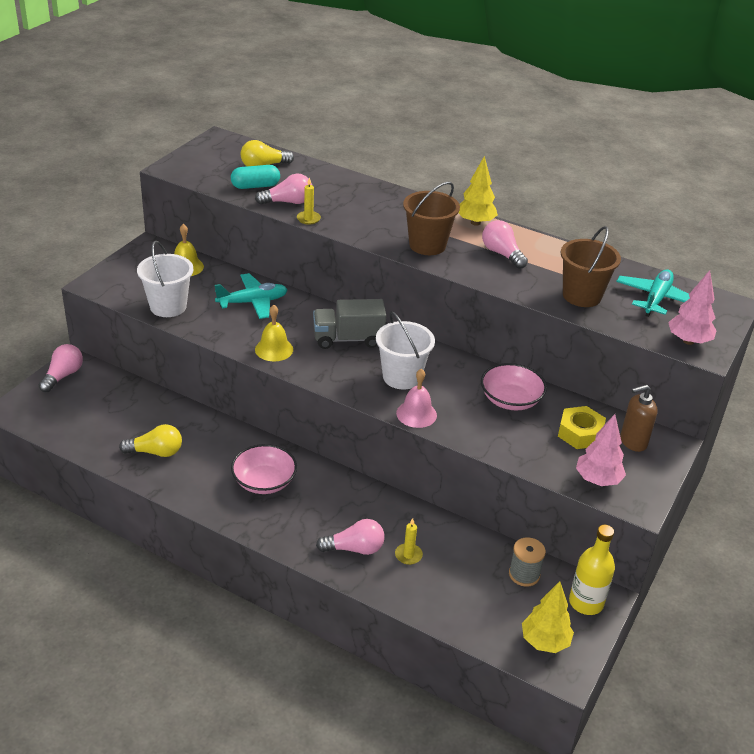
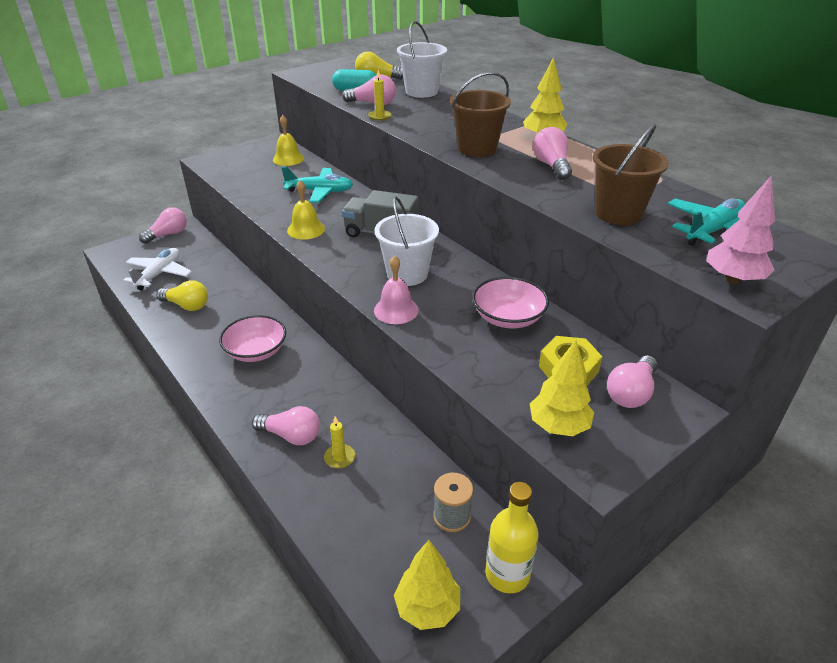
camera: 25 degrees right, 0 degrees up
white bucket [137,241,193,317] -> white bucket moved to [397,21,447,98]
pink tree [576,414,626,486] -> yellow tree [530,340,594,436]
brown soap dispenser [620,385,658,452] -> pink light bulb [607,355,658,408]
none -> white plane [123,248,192,290]

